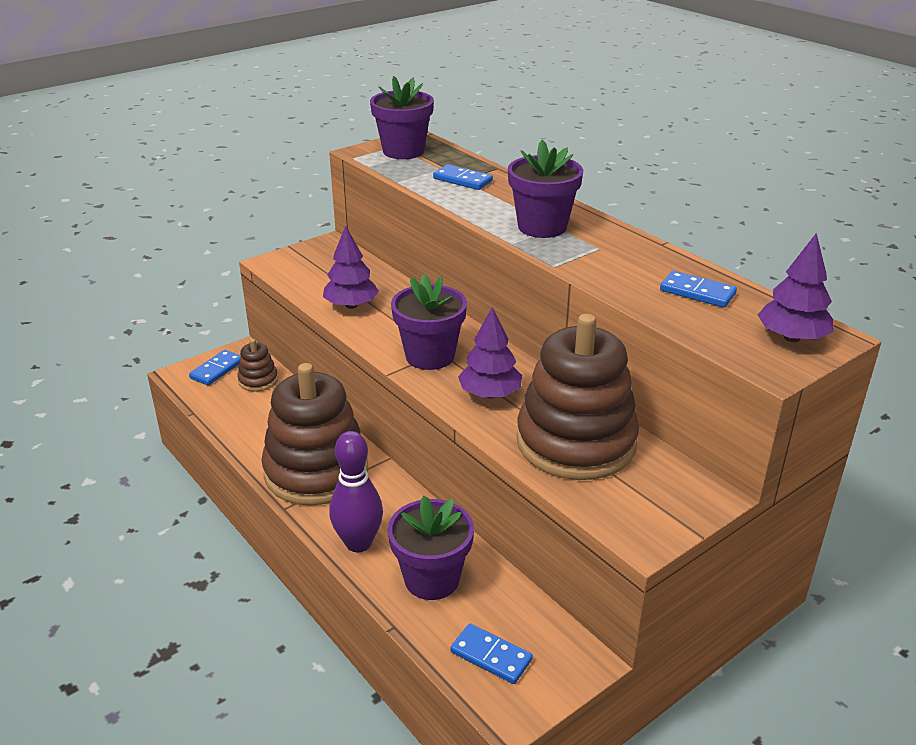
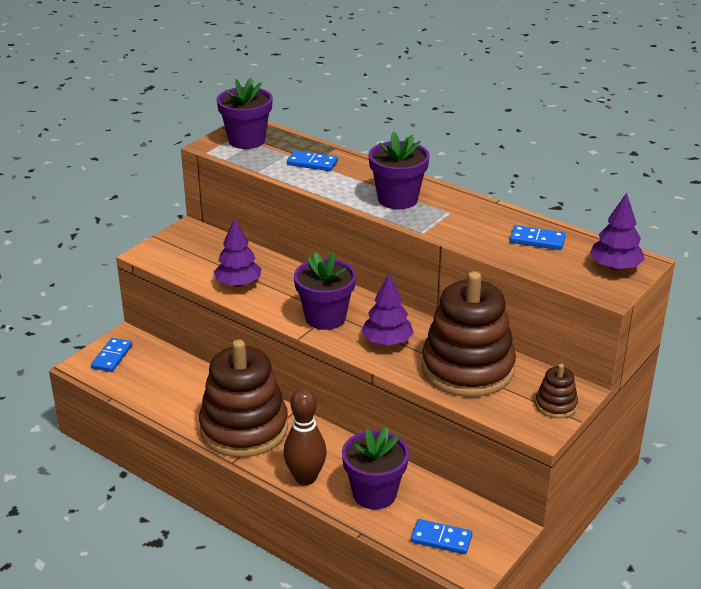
camera: 15 degrees left, 0 degrees up
brown stacking toy [237,339,278,392] -> brown stacking toy moved to [535,364,578,418]
purple bowling pin [329,431,383,552] -> brown bowling pin [283,388,327,485]

